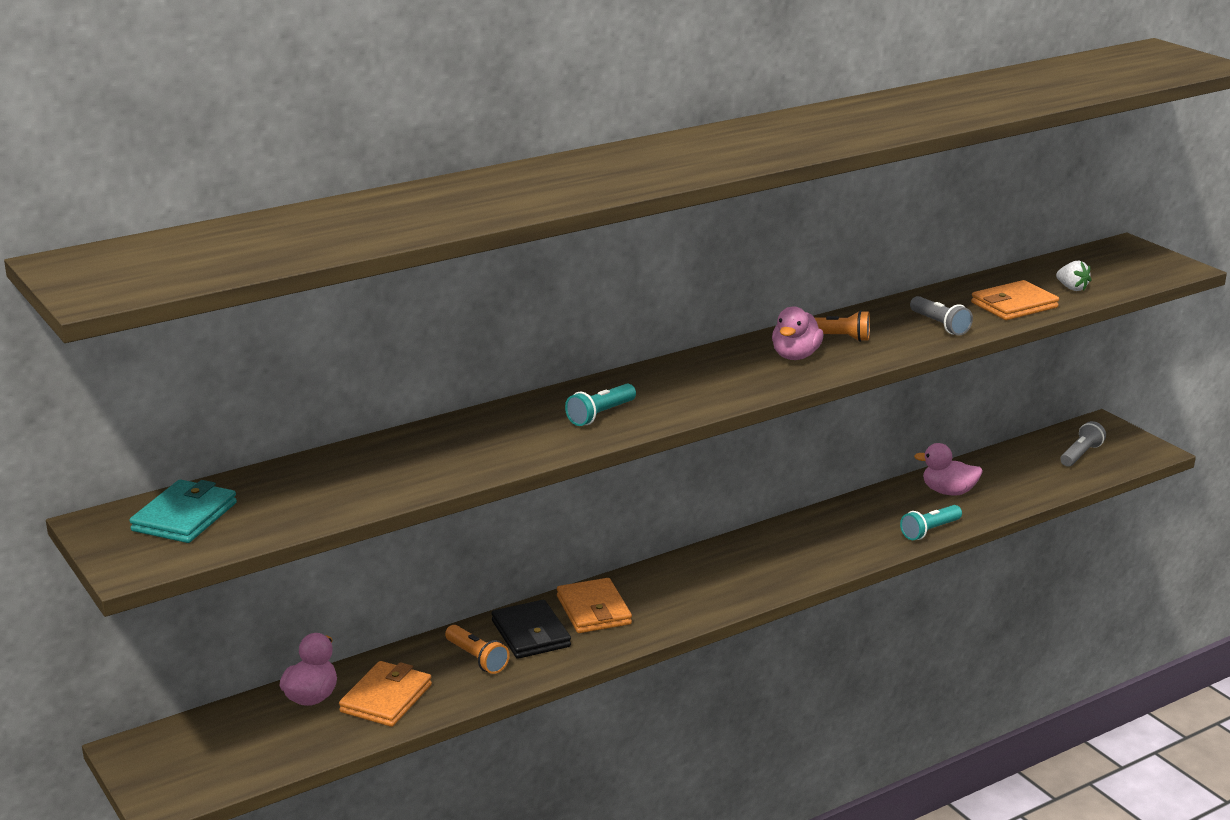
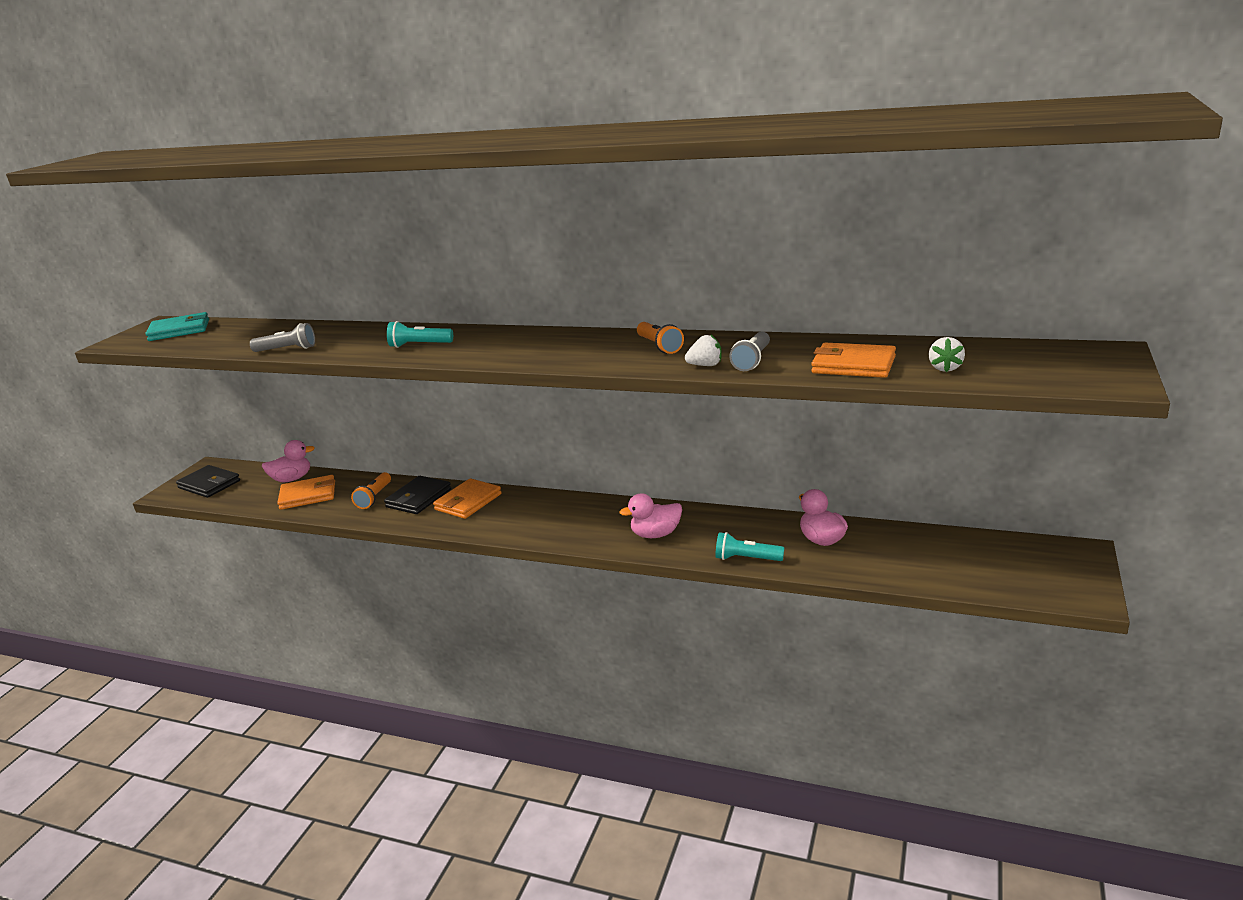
camera: 55 degrees right, 0 degrees up
pink duck [772,306,823,360] -> pink duck moved to [619,493,682,538]
grey flashlight [1060,421,1106,467] -> grey flashlight moved to [250,323,315,352]
none -> black wallet [176,465,240,498]
none -> white strawberry [685,335,722,366]

